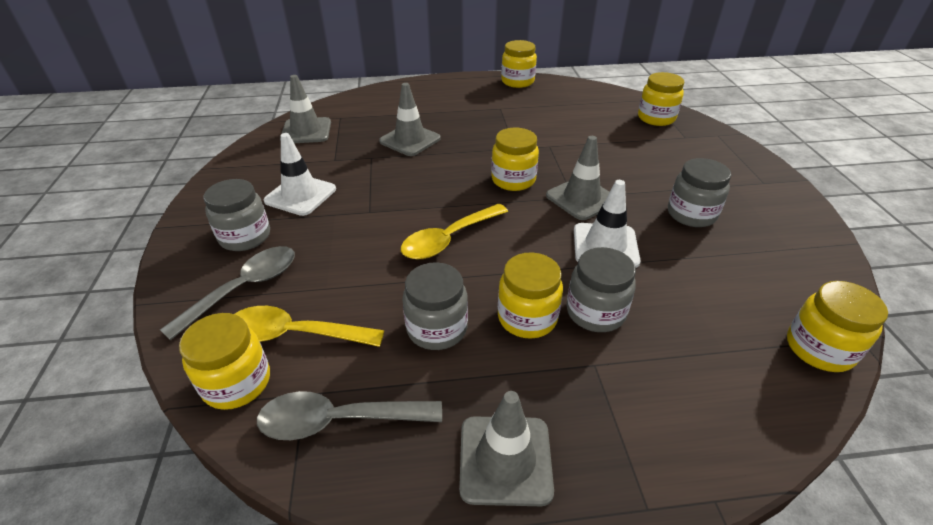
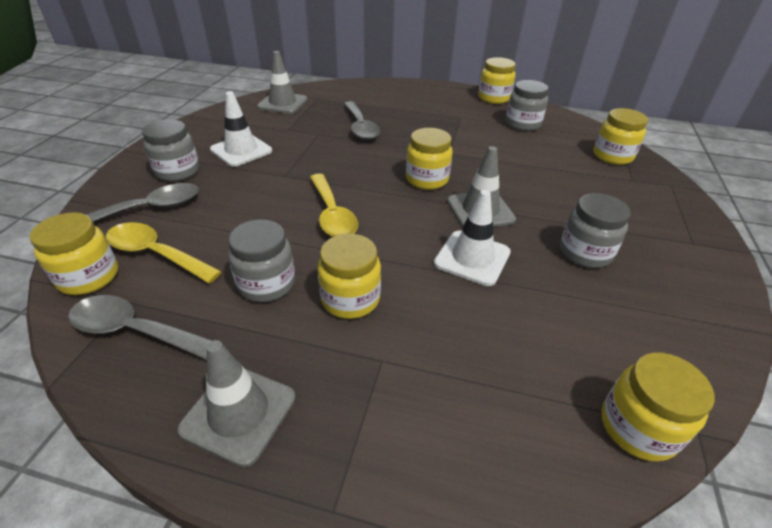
camera: 20 degrees right, 0 degrees up
grey traffic cone [379,83,441,156] -> grey spoon [344,101,380,140]
yellow spoon [401,204,508,259] -> yellow spoon turned 90 degrees counterclockwise [310,174,358,237]
grey jar [567,247,636,332] -> grey jar moved to [506,80,549,131]

